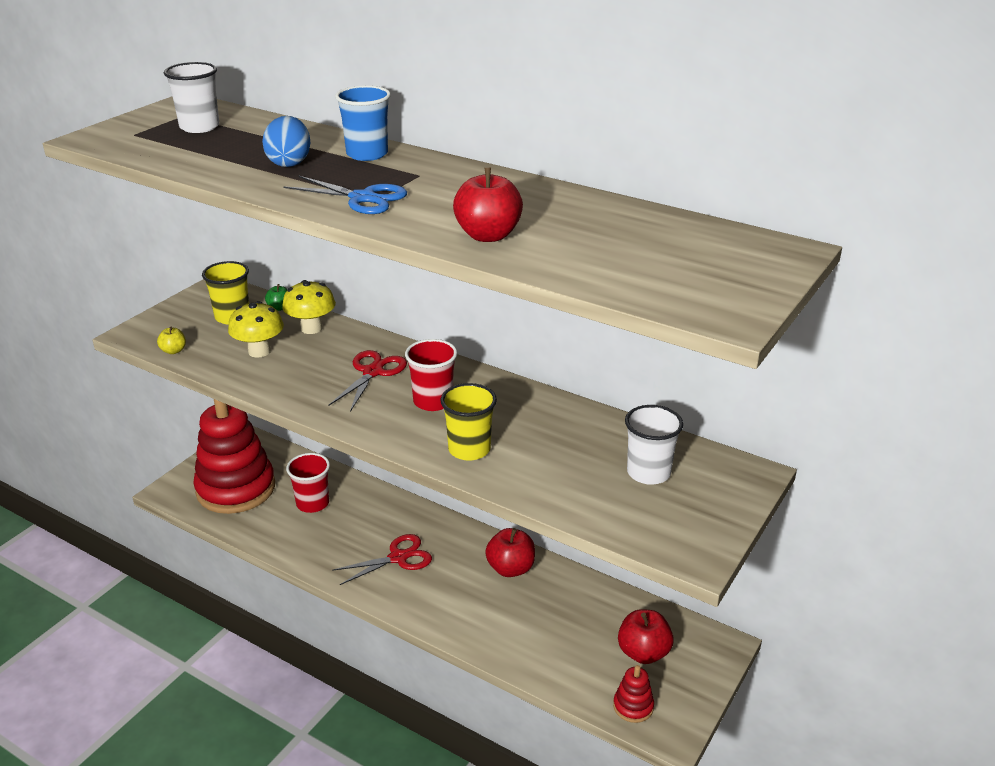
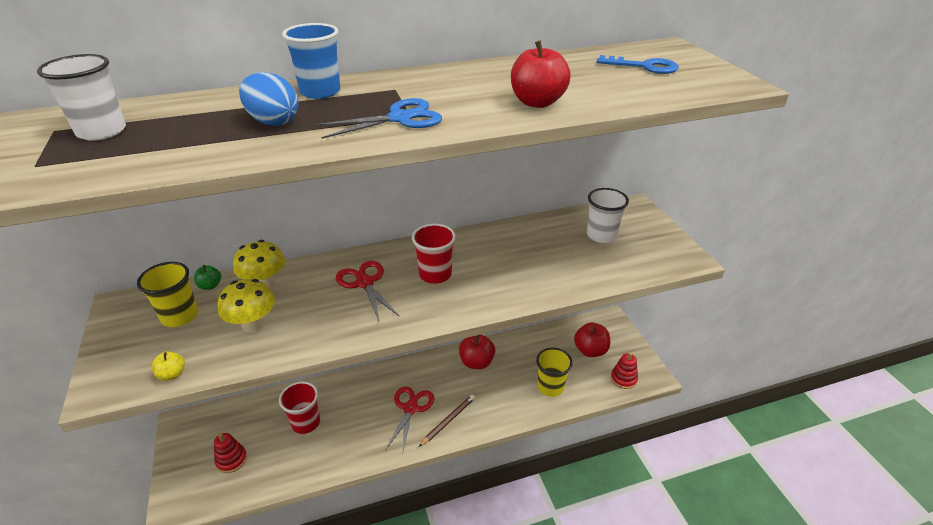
camera: 50 degrees left, 5 degrees up
red stacking toy [193,399,275,514] -> red stacking toy [214,433,247,473], size x0.41
yellow cup [441,383,497,461] -> yellow cup moved to [536,348,573,397]
none -> brown pencil [419,395,475,447]
none -> blue key [597,55,679,74]

